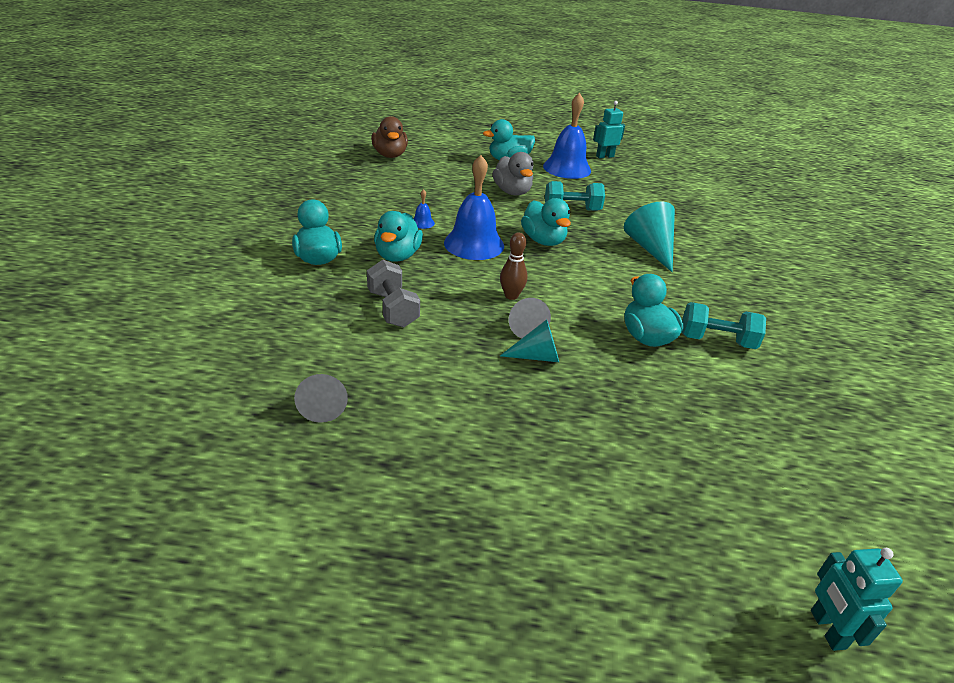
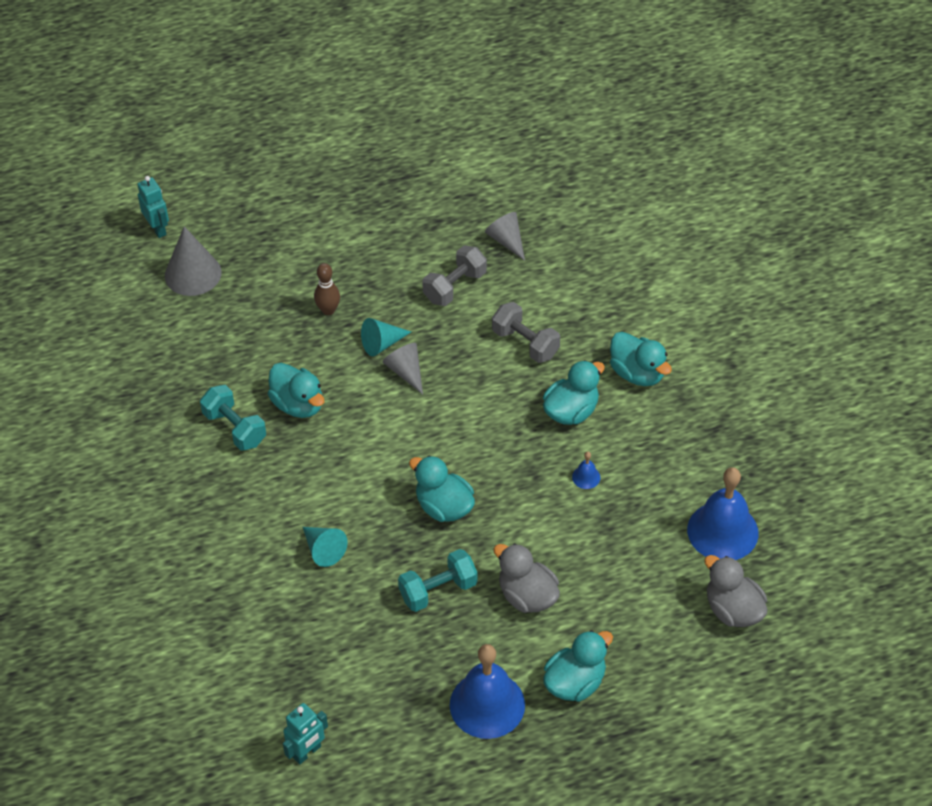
camera: 160 degrees right, 15 degrees up
brown duck [371,116,408,158] -> grey duck [704,555,767,627]
turquoise duck [374,211,423,262] -> turquoise duck turned 60 degrees clockwise [543,360,605,425]
blue bell [444,155,504,260] -> blue bell moved to [687,467,759,560]
brown bowling pin [500,232,527,300] -> brown bowling pin moved to [314,263,340,315]
turquoise robot [593,101,625,159] -> turquoise robot moved to [283,703,328,764]
turquoise cone [624,202,675,272] -> turquoise cone [303,527,348,567], size x0.66
turquoise dumbbell [681,302,766,349] -> turquoise dumbbell turned 60 degrees clockwise [200,385,266,451]
none -> grey cone [165,226,221,296]
none -> grey dumbbell [422,245,487,306]

